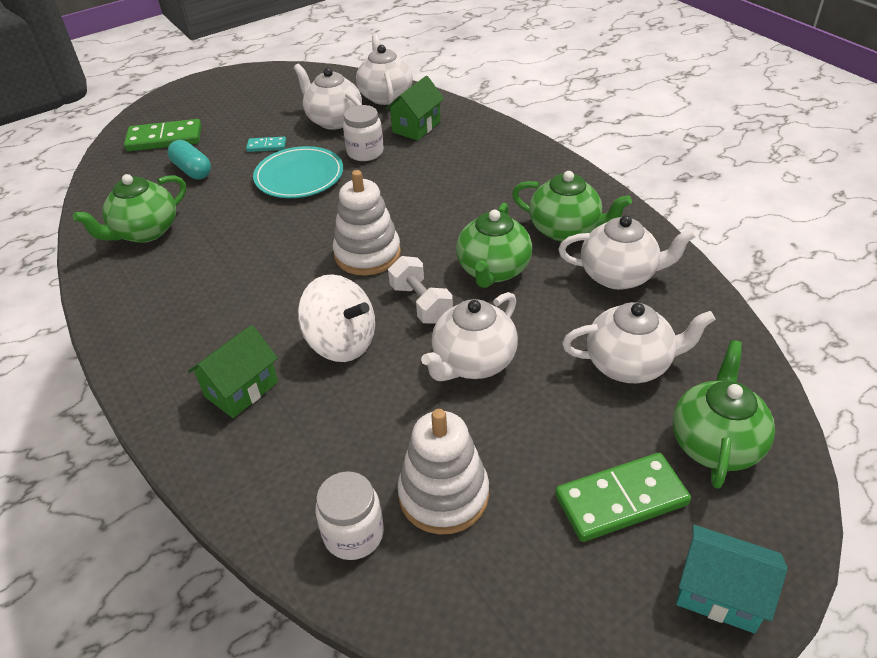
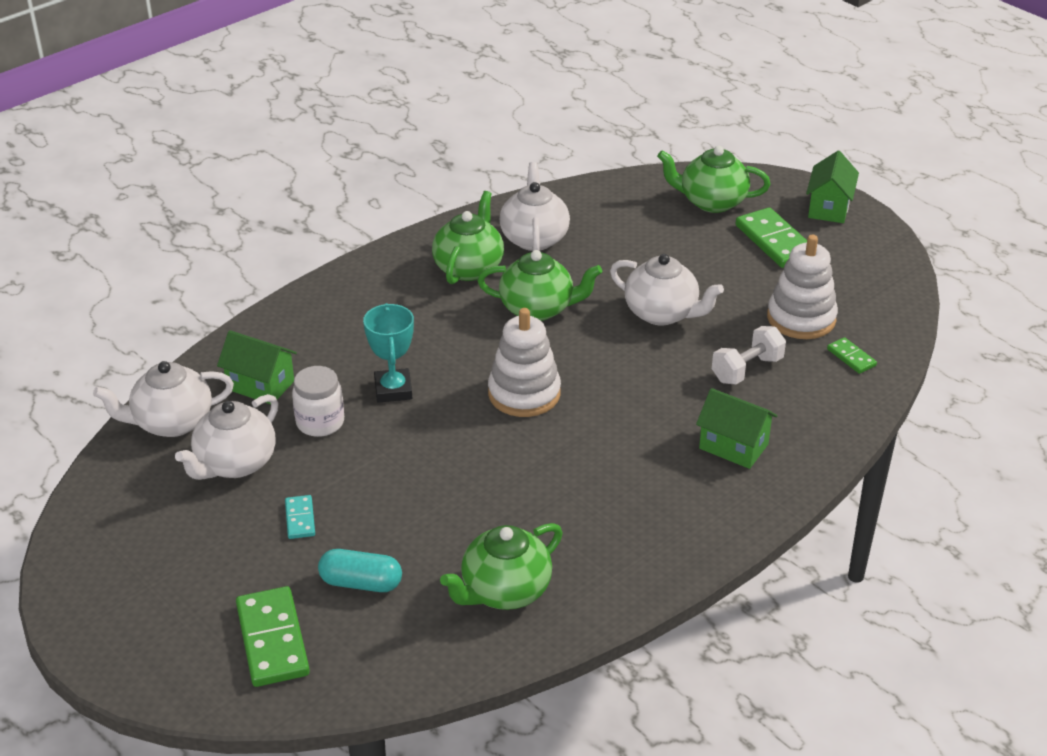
camera: 100 degrees left, 5 degrees down
green teapot [73,174,186,243] -> green teapot turned 105 degrees clockwise [440,523,563,610]
turquoise capsule [167,140,211,179] -> turquoise capsule turned 60 degrees clockwise [318,549,402,592]
turquoise plate [253,146,343,198] -> none
white spinning top [298,274,375,362] -> none
white jar [315,471,384,560] -> green domino [827,337,877,374]
white dumbbell [388,256,453,324] -> white dumbbell moved to [712,326,786,384]
white teapot [562,302,715,383] -> none
turquoise house [676,525,788,633] -> green house [806,151,859,223]
none -> turquoise trophy [363,303,414,403]

